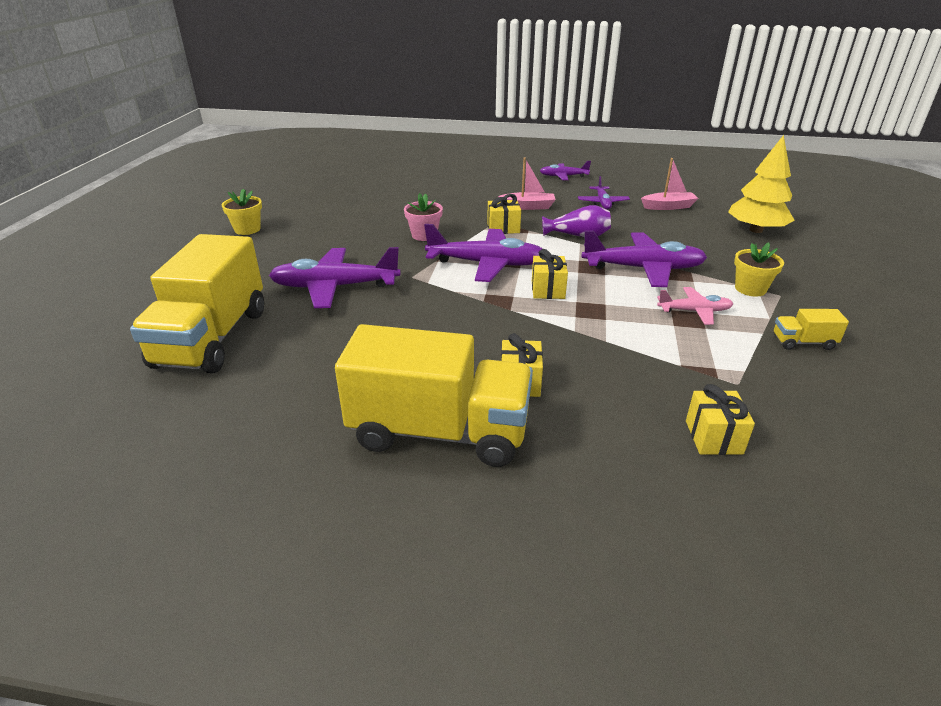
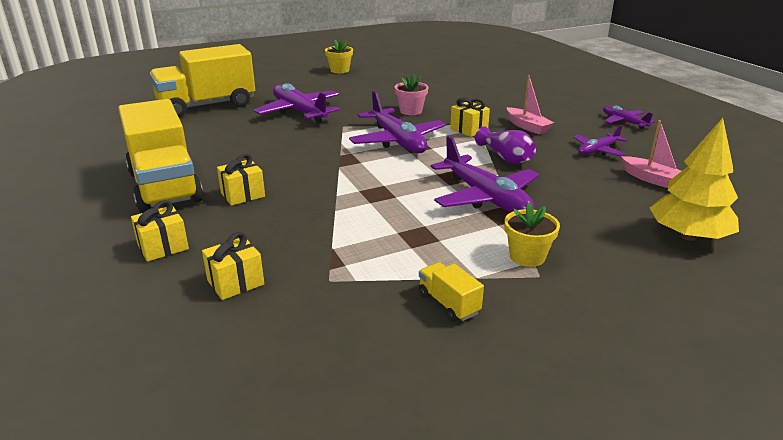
camera: 55 degrees right, 5 degrees down
yellow gift [532,249,568,299] -> yellow gift moved to [131,200,189,262]
pink plane [657,287,733,325] -> none

